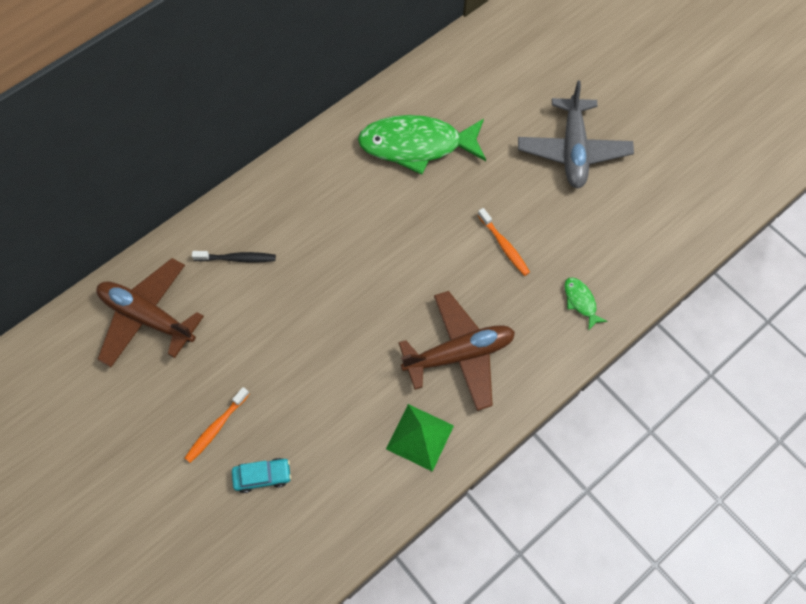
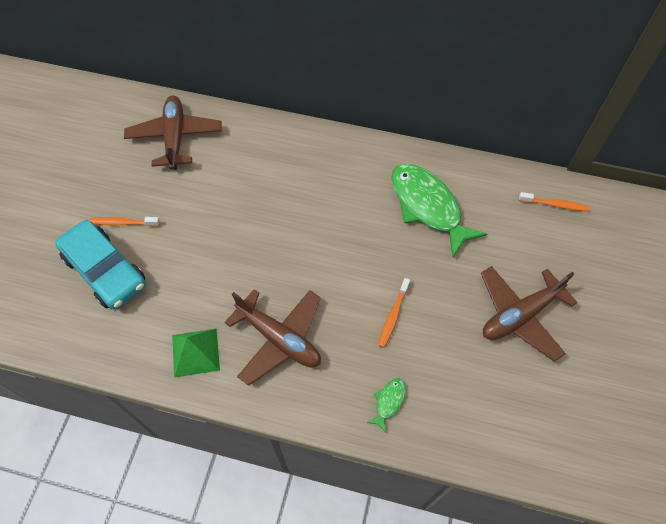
camera: 55 degrees right, 5 degrees down
black toothbrush [192,251,276,263] -> none
turquoise car [232,458,291,493] -> turquoise car [55,220,146,310], size x2.18
grey plane [518,81,634,188] -> brown plane [481,266,578,362]
none -> orange toothbrush [519,192,589,211]

